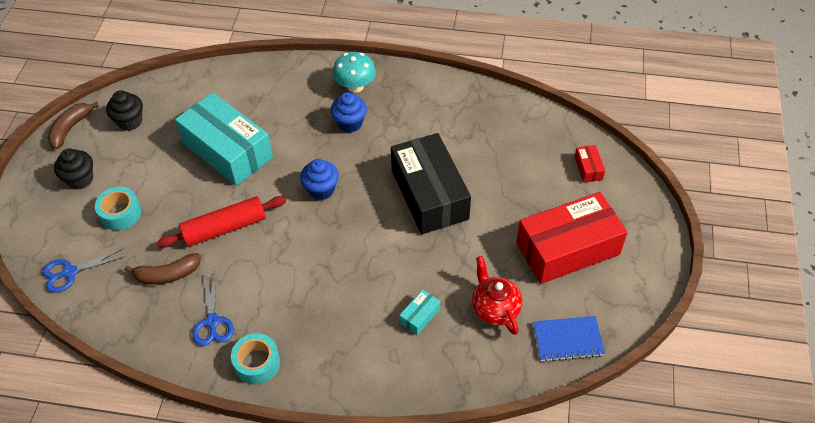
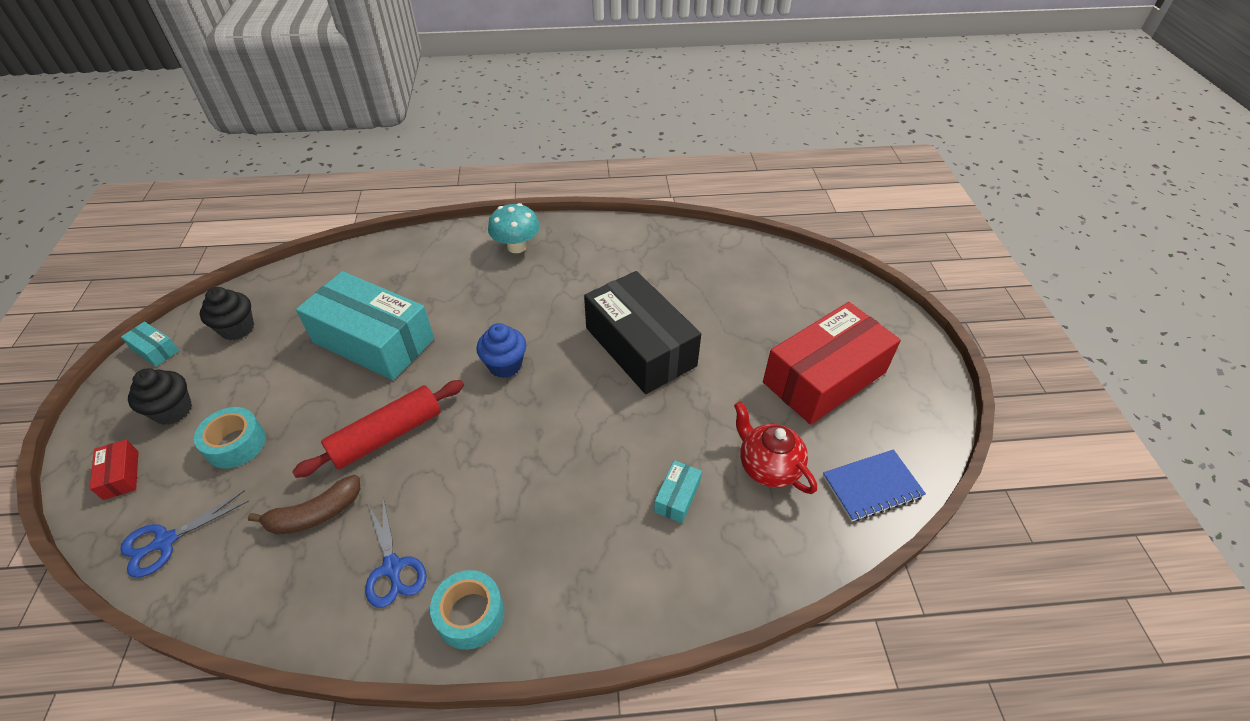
camera: 15 degrees left, 5 degrees down
brown banana [48,102,99,149] -> turquoise box [121,321,179,367]
blue cupcake [330,92,367,133] -> none
red box [575,145,605,183] -> red box moved to [90,439,139,500]

